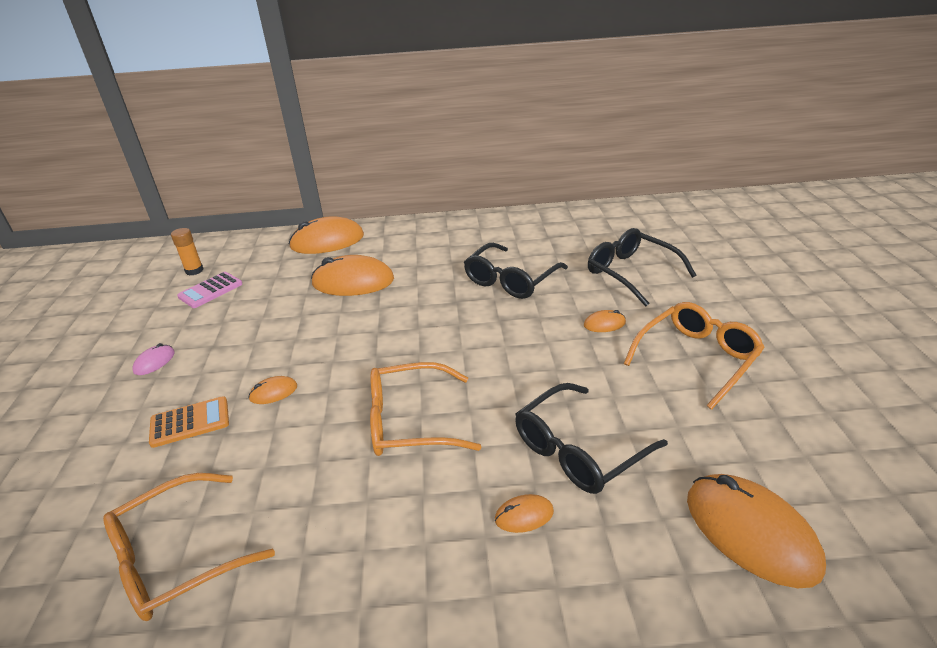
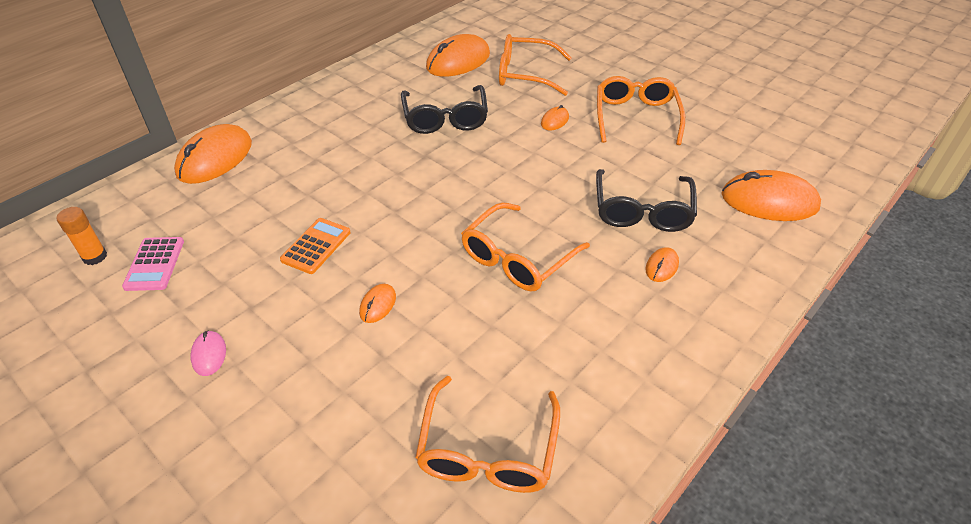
camera: 45 degrees left, 10 degrees up
orange calculator [149,396,229,448] -> orange calculator moved to [280,218,351,274]
orange mouse [311,255,394,296] -> orange mouse moved to [426,34,490,77]
black glasses [588,228,696,307] -> orange glasses [499,34,572,96]

